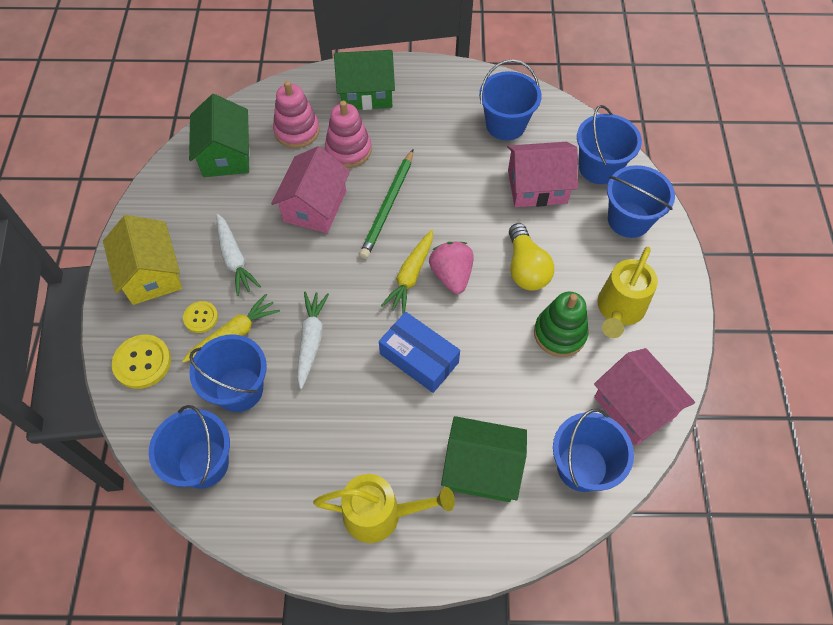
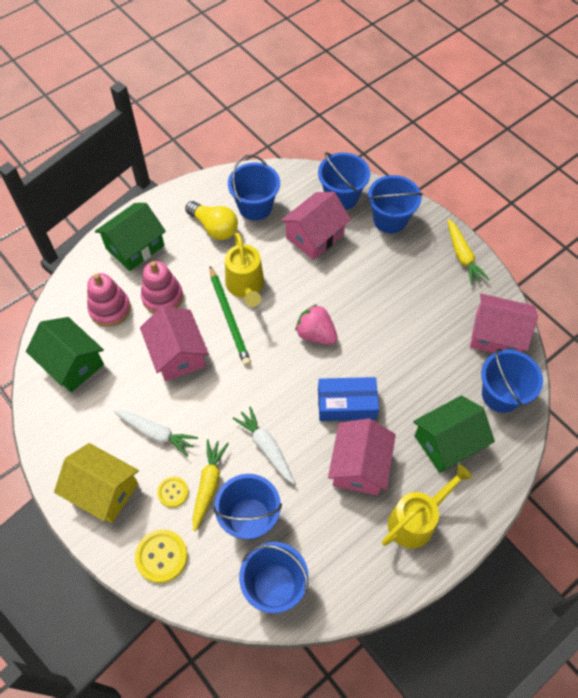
camera: 40 degrees left, 0 degrees up
yellow carrot [381,230,433,314] -> yellow carrot moved to [447,219,489,285]
yellow light bulb [509,223,554,291] -> yellow light bulb moved to [185,201,238,240]
green stacking toy [534,292,588,357] -> none
yellow watering can [598,247,658,338] -> yellow watering can moved to [225,233,264,307]
none -> pink house [328,418,396,495]

